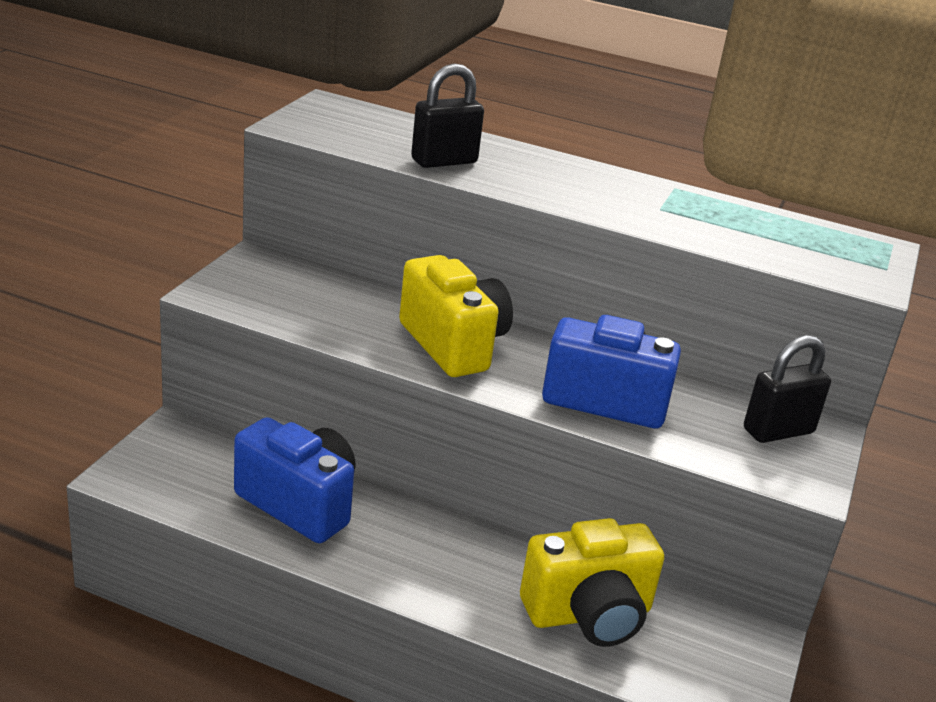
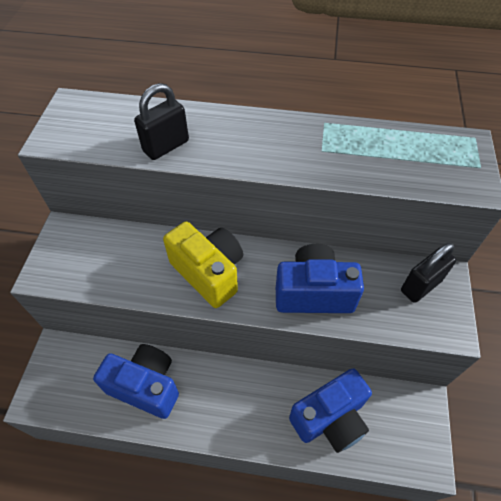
camera: 10 degrees left, 25 degrees up
yellow camera [520,518,664,647] -> blue camera [289,368,372,453]

